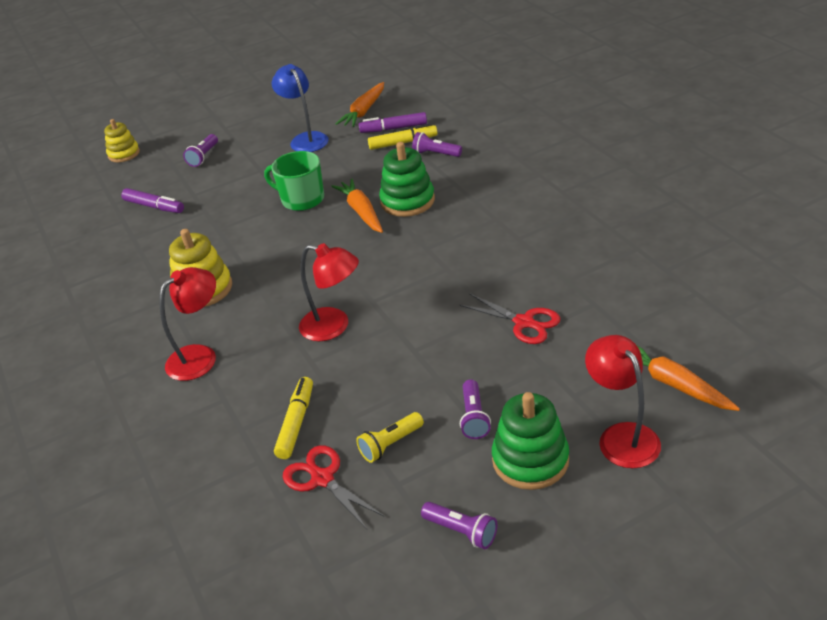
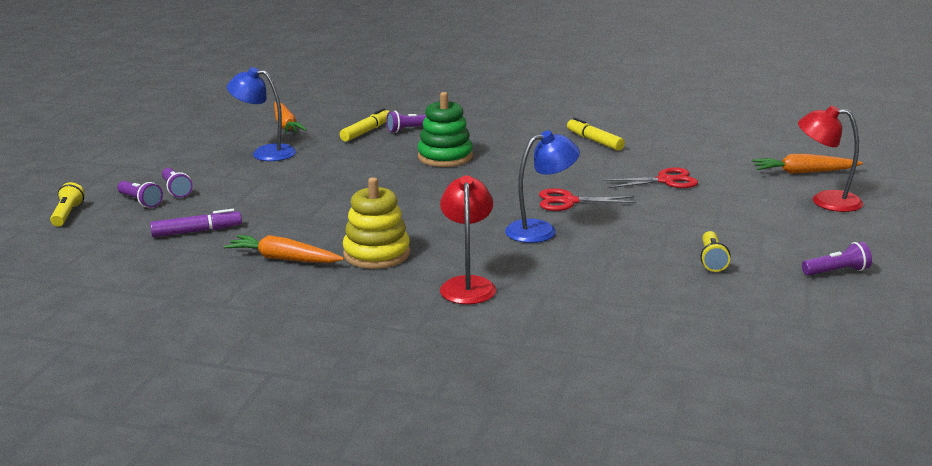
camera: 50 degrees left, 15 degrees down
yellow stacking toy [104,119,140,162] -> yellow flashlight [50,182,85,226]
green mug [264,151,324,211] -> none
yellow marker [274,377,313,459] -> yellow marker moved to [567,117,625,151]
red scissors [283,445,385,529] -> red scissors moved to [539,188,636,211]
red lamp [299,243,359,341] -> blue lamp [505,130,580,243]
orange carrot [331,179,383,233] -> orange carrot moved to [224,235,344,263]
purple marker [359,112,427,133] -> none
purple flashlight [460,379,491,439] -> purple flashlight moved to [117,181,163,207]
green stacking toy [492,392,569,490] -> none

